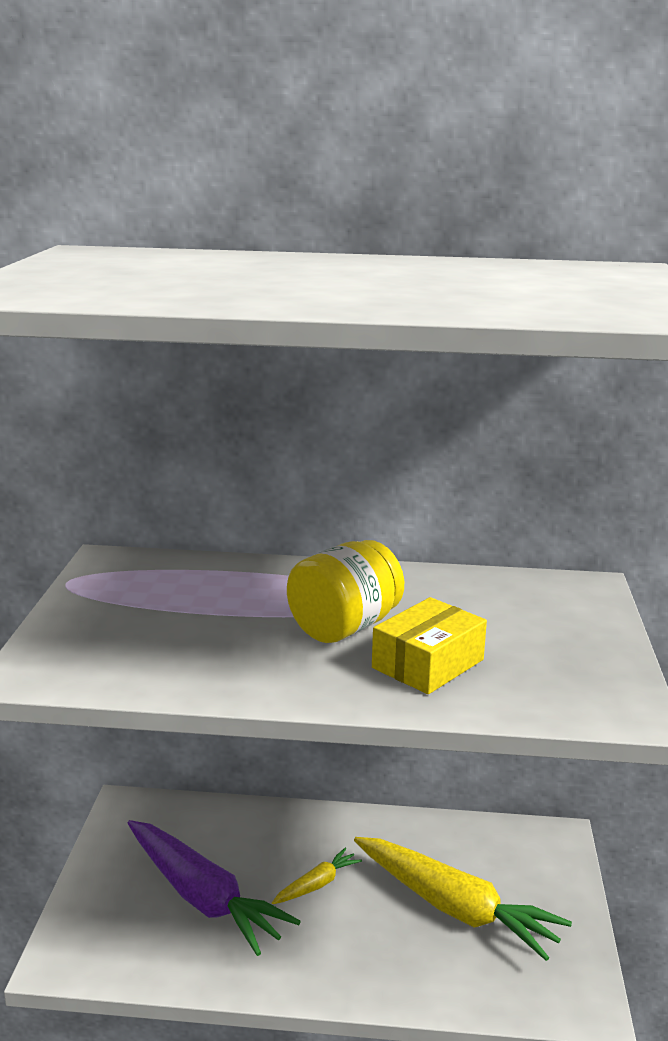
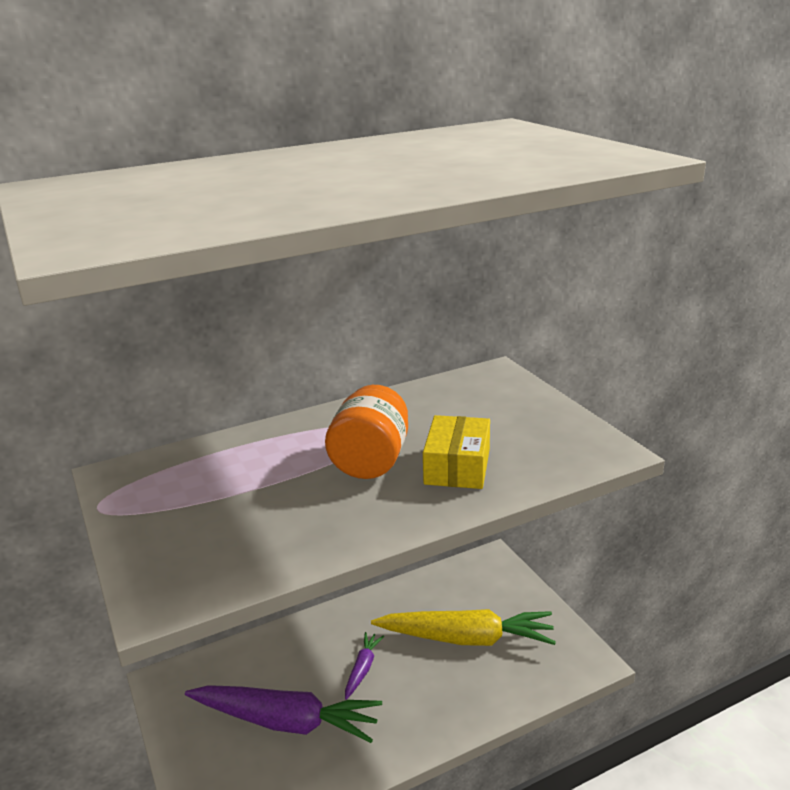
camera: 30 degrees left, 5 degrees up
yellow carrot [272,848,362,904] -> purple carrot [345,632,384,700]
yellow jar [287,540,404,643] -> orange jar [325,385,408,479]

